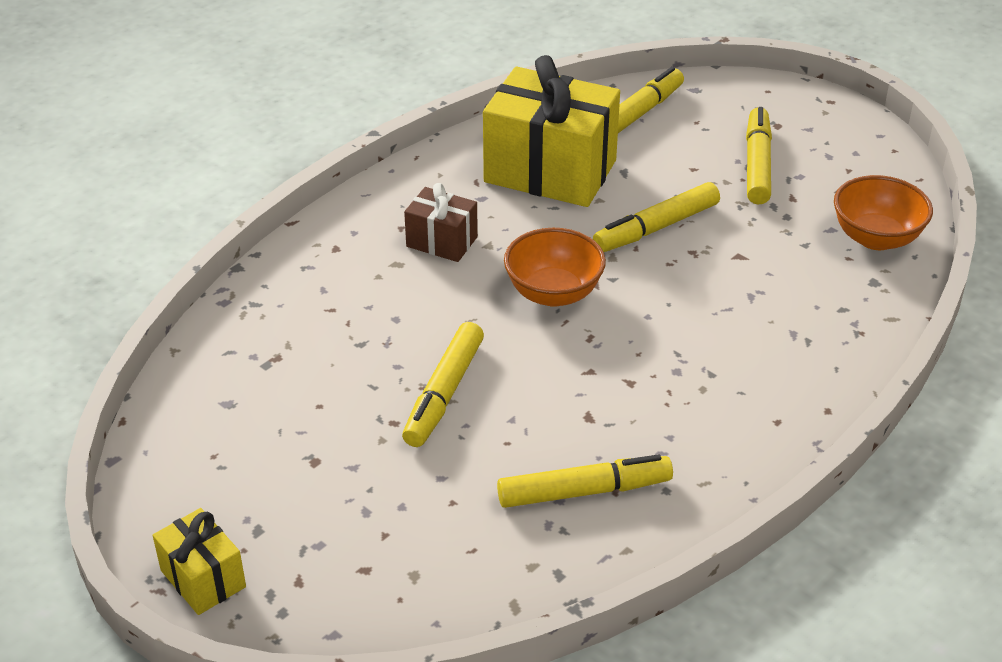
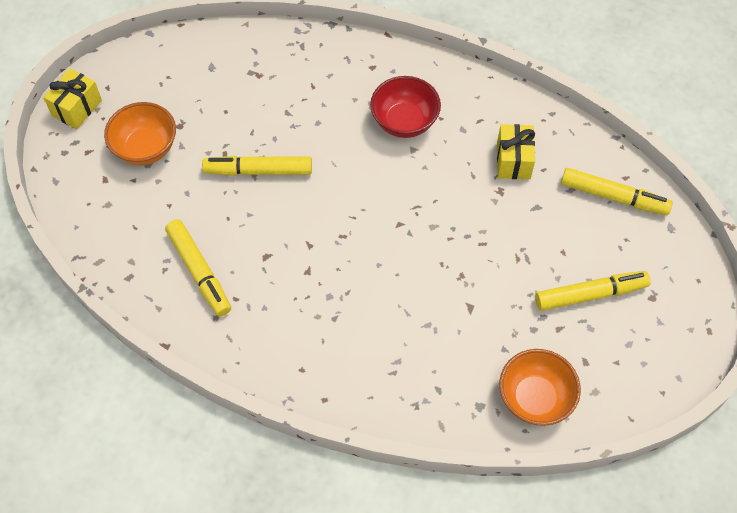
camera: 70 degrees right, 20 degrees up
brown gift [404,183,478,262] -> red bowl [370,76,441,138]
yellow gift [483,55,620,207] -> yellow gift [497,124,535,179], size x0.50
orange bowl [504,228,606,307] -> orange bowl moved to [104,102,176,165]
yellow marker [593,182,720,252] -> none

